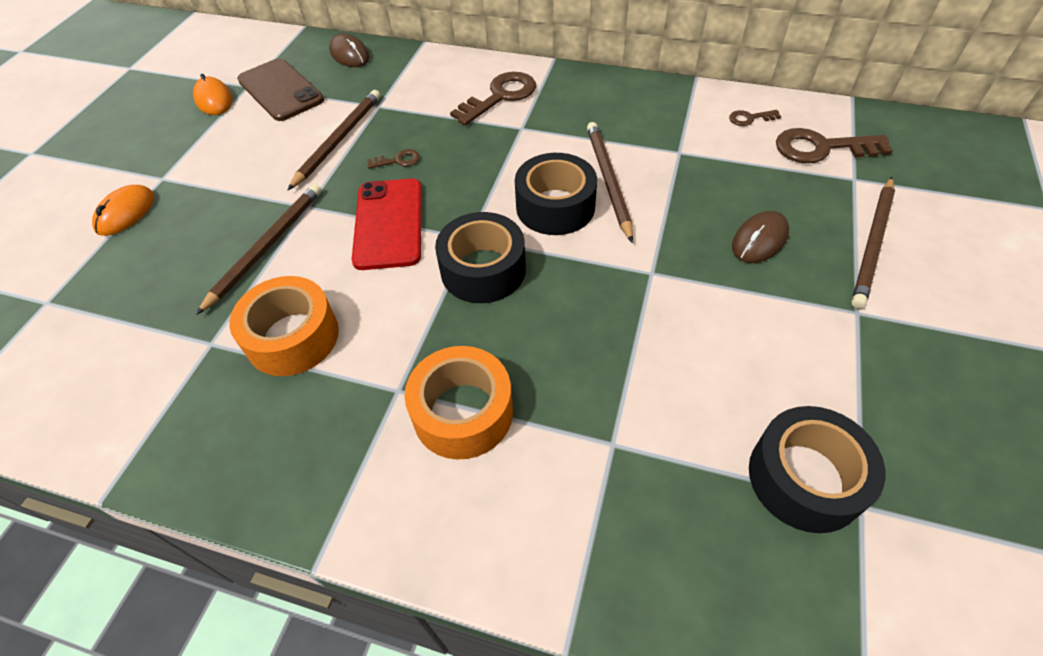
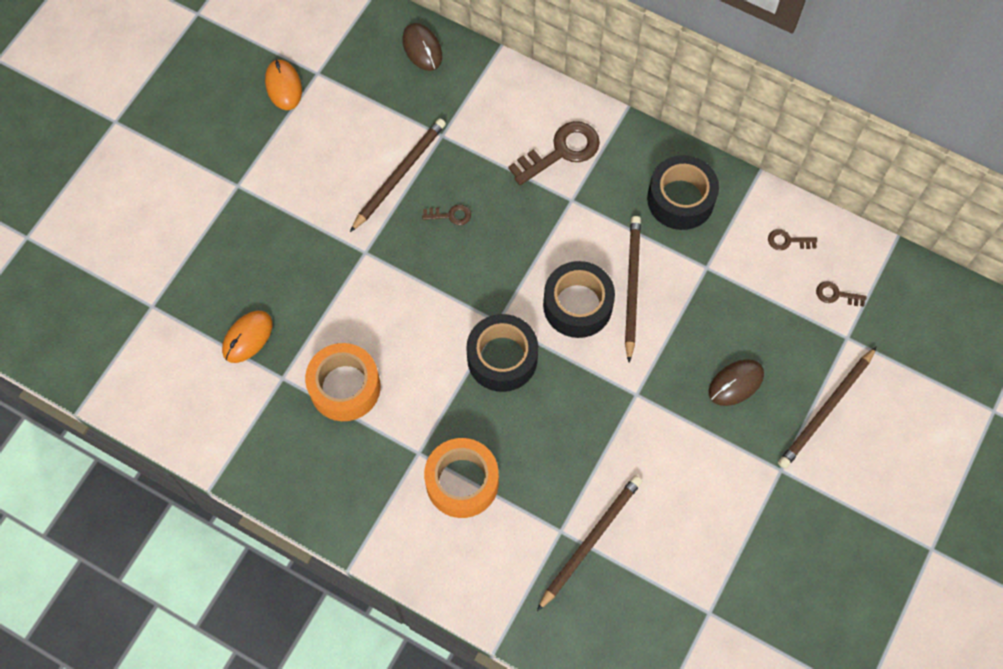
camera: 10 degrees right, 15 degrees up
orange mouse [92,185,154,236] -> orange mouse moved to [222,311,273,363]
brown pencil [196,184,322,315] -> brown pencil moved to [537,475,642,611]
brown phone [237,58,324,121] -> none
red phone [352,178,422,270] -> none
black tape [749,406,886,533] -> black tape moved to [647,155,719,230]
brown key [776,128,893,163] -> brown key [816,281,867,306], size x0.49

